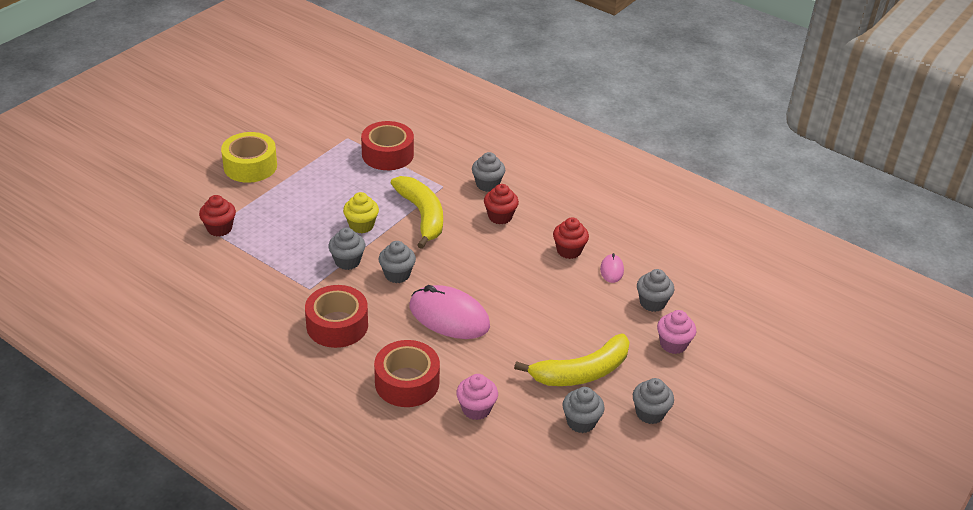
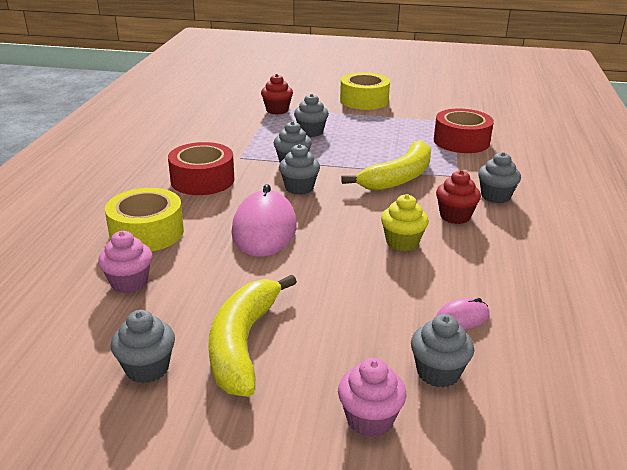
camera: 65 degrees right, 10 degrees down
yellow cupcake [343,192,379,233] -> yellow cupcake moved to [381,194,429,251]
red tape [374,340,440,407] -> yellow tape [105,188,184,252]
yellow banana [514,333,630,386] -> yellow banana turned 60 degrees clockwise [208,274,297,397]
red cupcake [553,217,589,259] -> none
grey cupcake [633,378,674,424] -> grey cupcake moved to [294,94,329,137]

